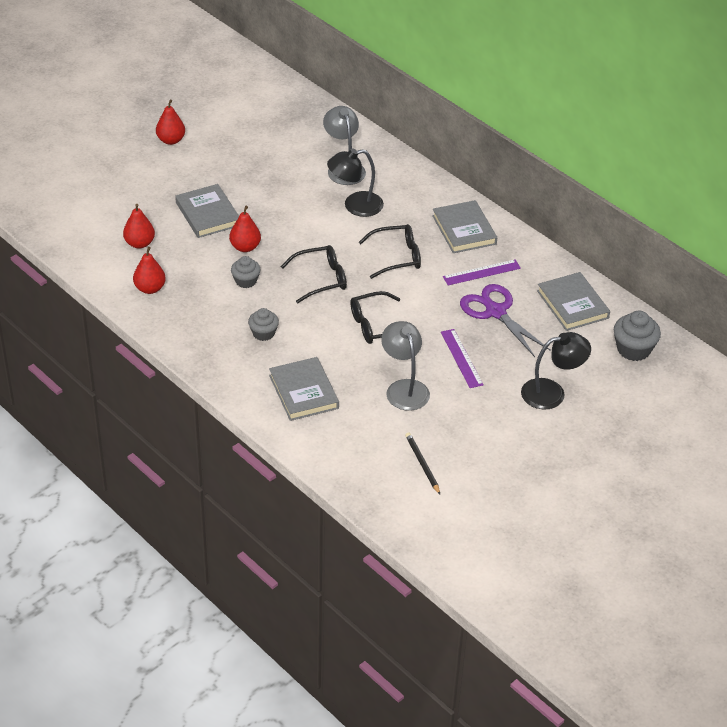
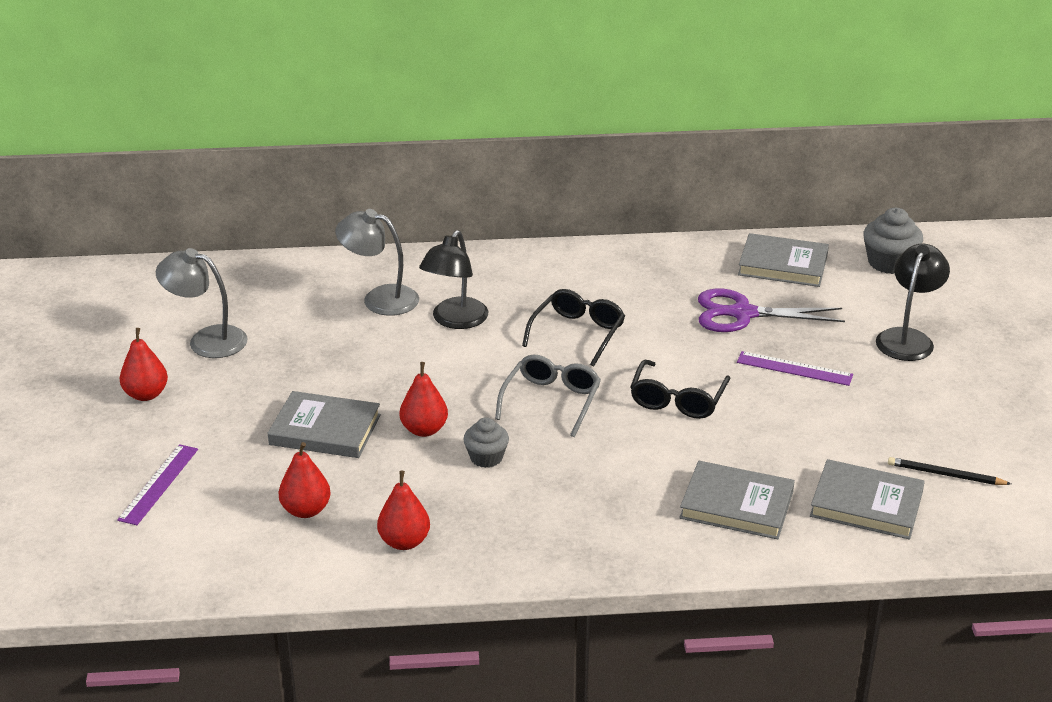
camera: 50 degrees left, 10 degrees down
grey cupcake [248,308,279,341] -> none
black glasses [281,245,347,303] -> grey glasses [495,354,601,437]
grey lamp [381,321,430,411] -> grey lamp moved to [156,248,248,358]
grey book [432,200,497,253] -> grey book moved to [810,459,925,539]
purple ruler [443,260,521,285] -> purple ruler moved to [117,444,198,525]

